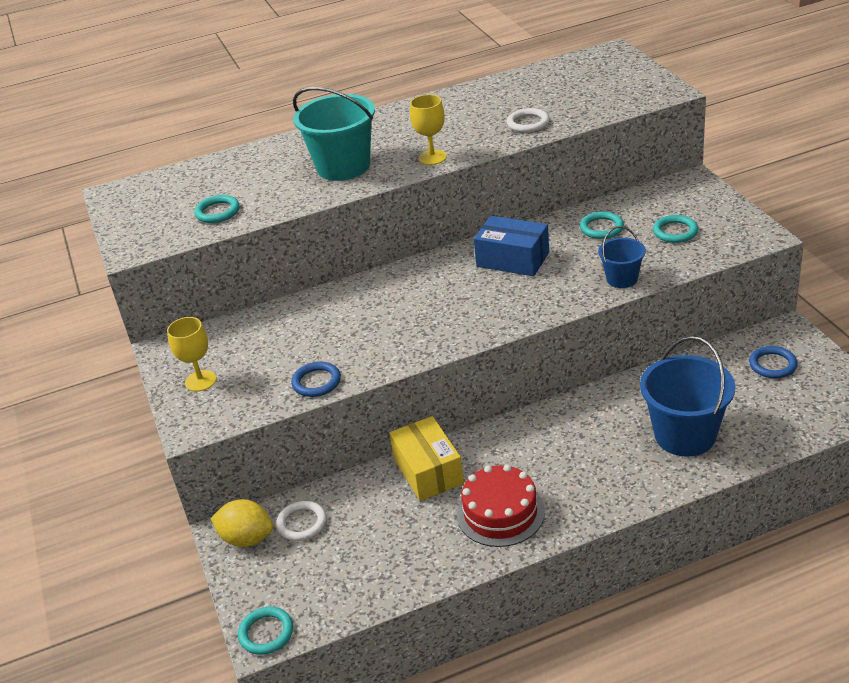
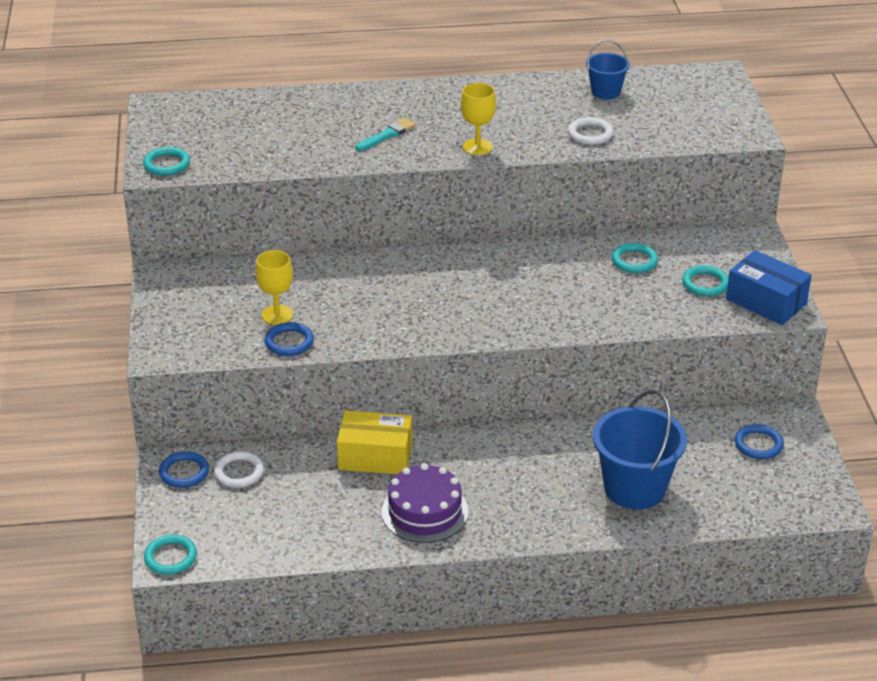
camera: 10 degrees right, 0 degrees up
yellow goblet [167,317,216,392] -> yellow goblet moved to [255,250,293,325]
turquoise ring [194,195,240,223] -> turquoise ring moved to [143,147,190,176]
yellow lemon [211,499,273,547] -> blue ring [159,451,209,488]
turquoise bucket [293,87,375,181] -> turquoise brush [355,118,416,151]
yellow box [389,416,464,501] -> yellow box turned 75 degrees counterclockwise [337,410,412,474]
red cake [457,464,545,547] -> purple cake [381,463,469,543]
blue box [474,216,549,276] -> blue box moved to [726,250,812,325]
blue bucket [598,226,646,288] -> blue bucket moved to [586,40,630,99]

